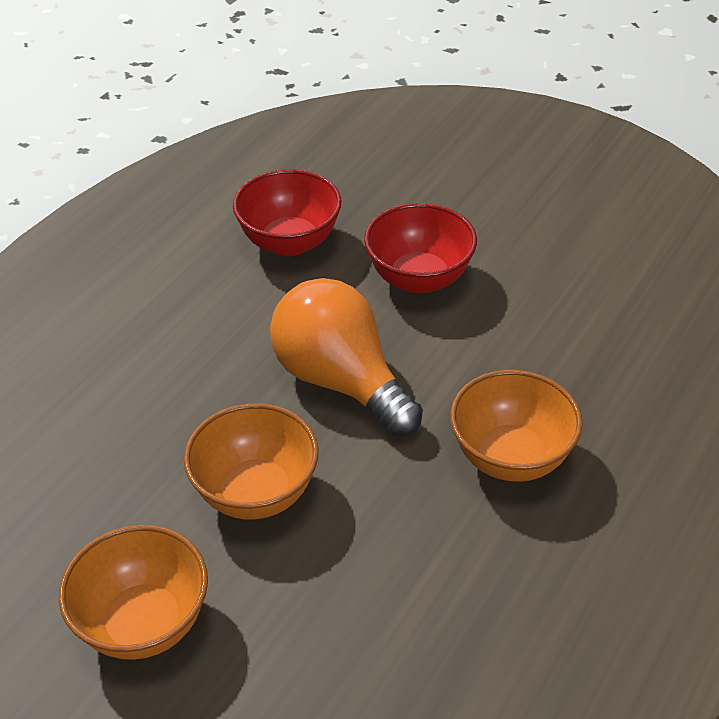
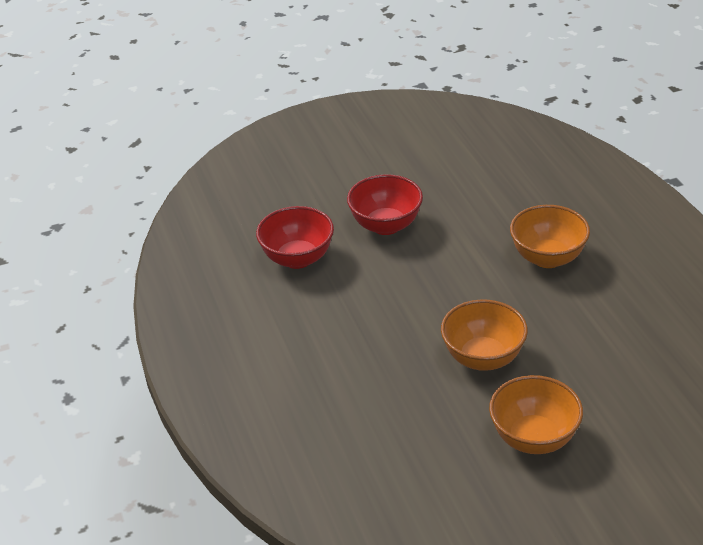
camera: 50 degrees left, 5 degrees down
orange light bulb [270,278,423,436] -> none

